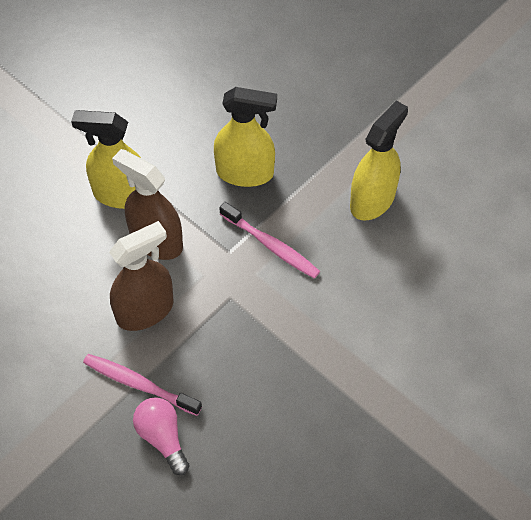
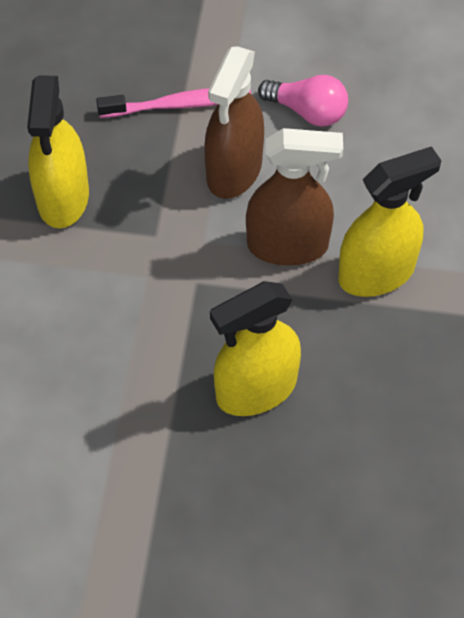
camera: 145 degrees right, 0 degrees up
pink light bulb [133,397,190,475] -> pink light bulb moved to [258,75,348,127]
pink toothbrush [219,202,320,279] -> none
yellow spray bottle [350,100,408,221] -> yellow spray bottle moved to [27,75,89,228]

